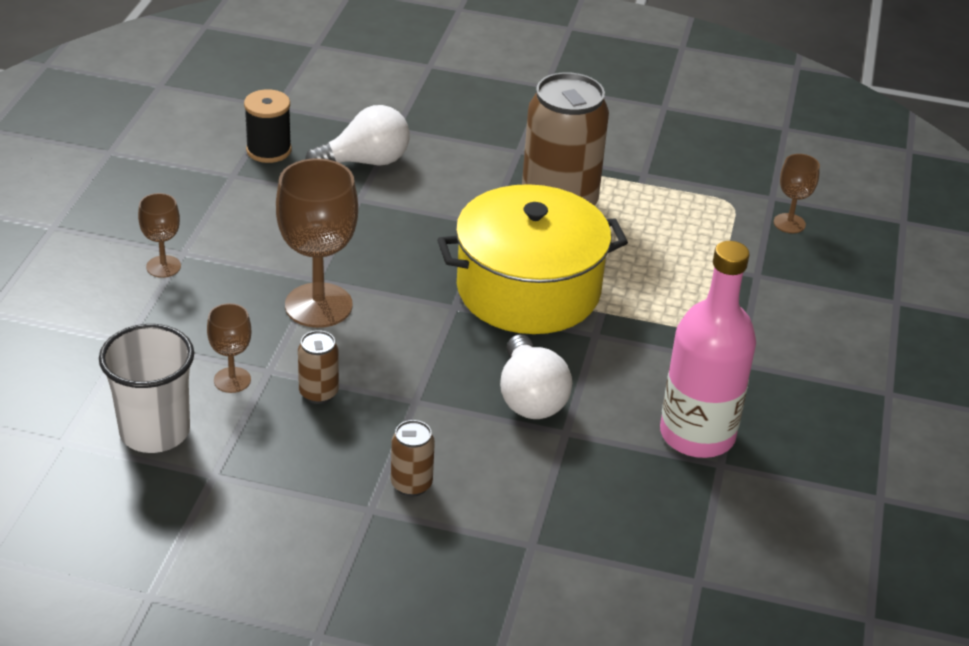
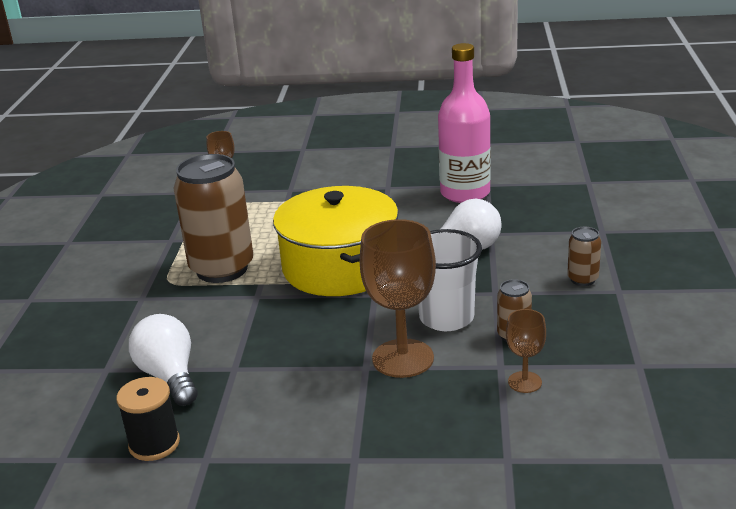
camera: 95 degrees left, 10 degrees down
white cup [99,324,194,453] -> white cup moved to [418,229,482,331]
brown goblet [138,193,181,278] -> none

